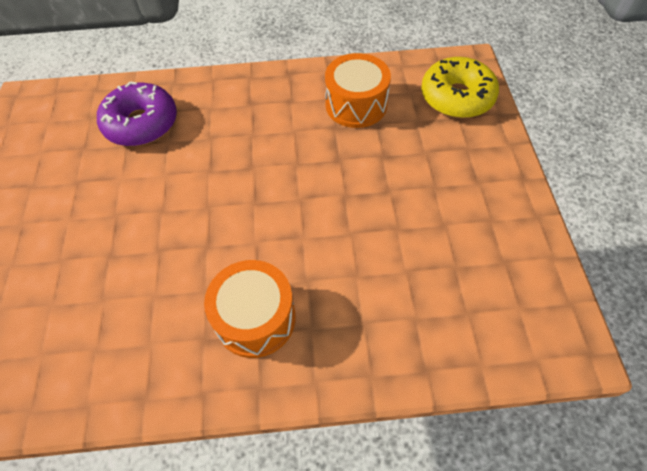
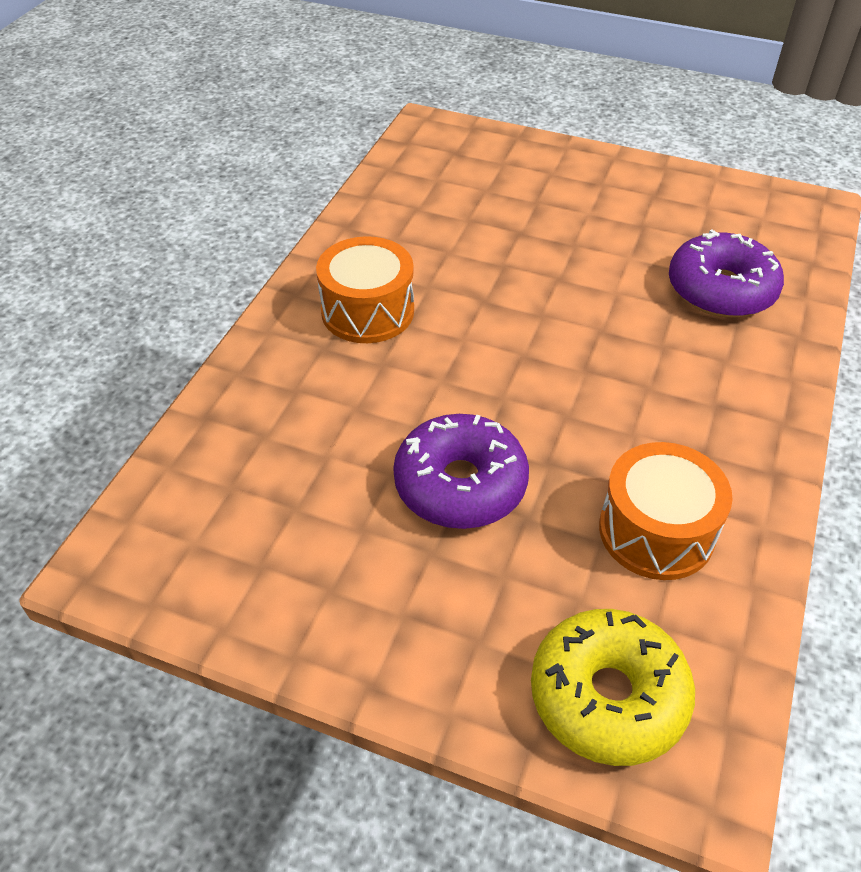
camera: 115 degrees right, 10 degrees down
none -> purple donut [393,414,529,529]

